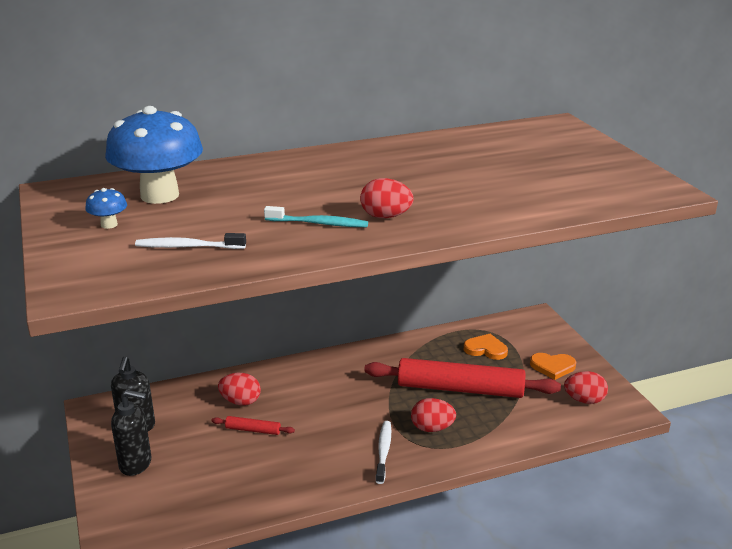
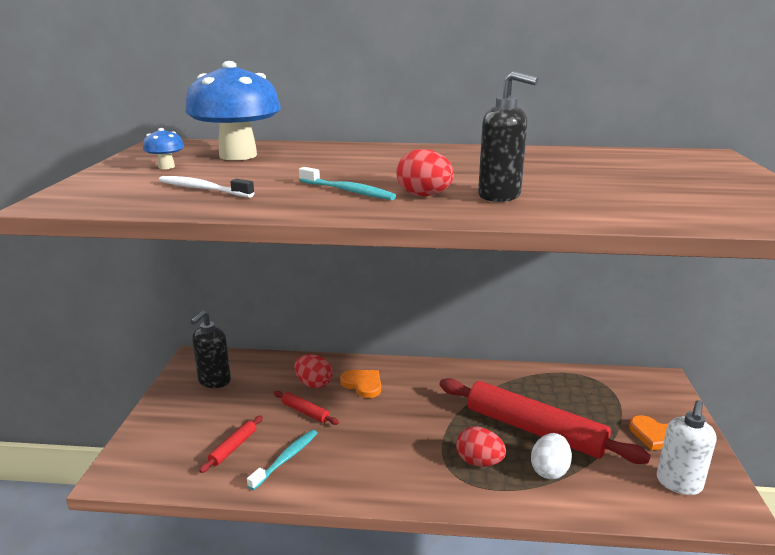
camera: 25 degrees right, 5 degrees down
black soap dispenser [111,390,152,476] -> black soap dispenser moved to [478,71,538,202]
white toothbrush [376,421,391,484] -> none
orange heart [464,334,508,360] -> orange heart moved to [340,370,381,398]
red egg [564,371,608,404] -> white soap dispenser [657,400,716,495]
none -> red rolling pin [199,416,263,473]
none -> turquoise toothbrush [247,430,318,490]
none -> white egg [531,433,572,479]

